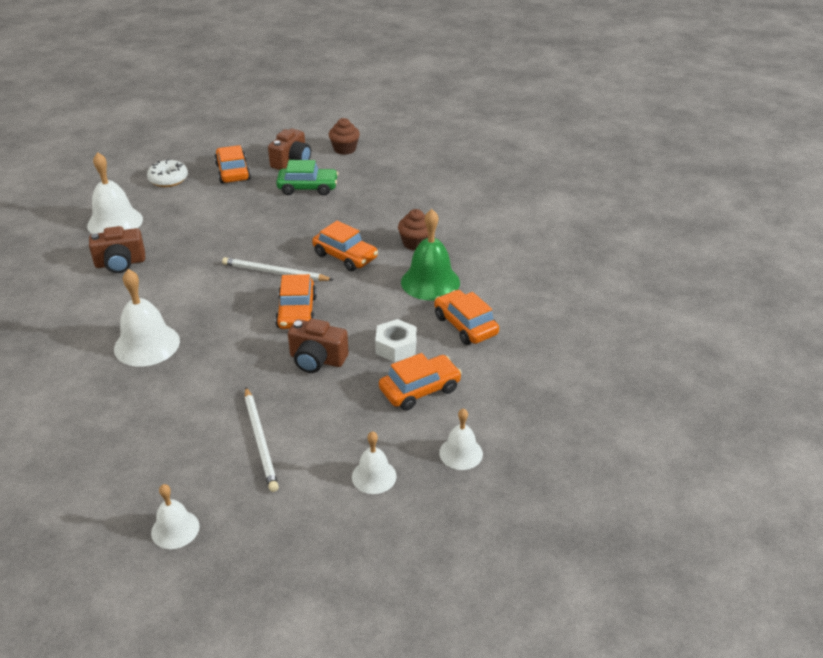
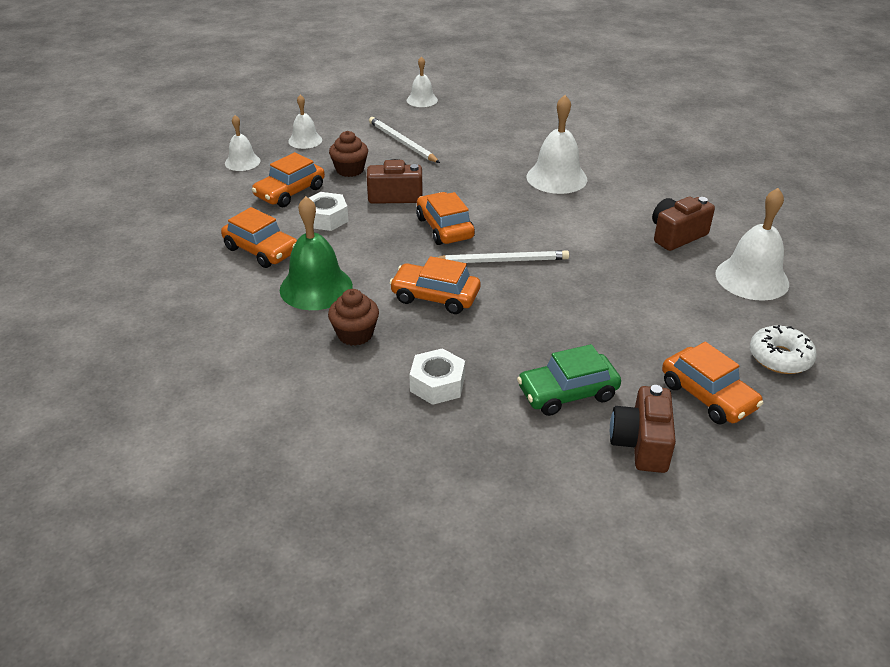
camera: 160 degrees right, 0 degrees up
brown cupcake [329,118,360,155] -> brown cupcake moved to [329,131,368,177]
none -> white nut [409,348,465,405]

